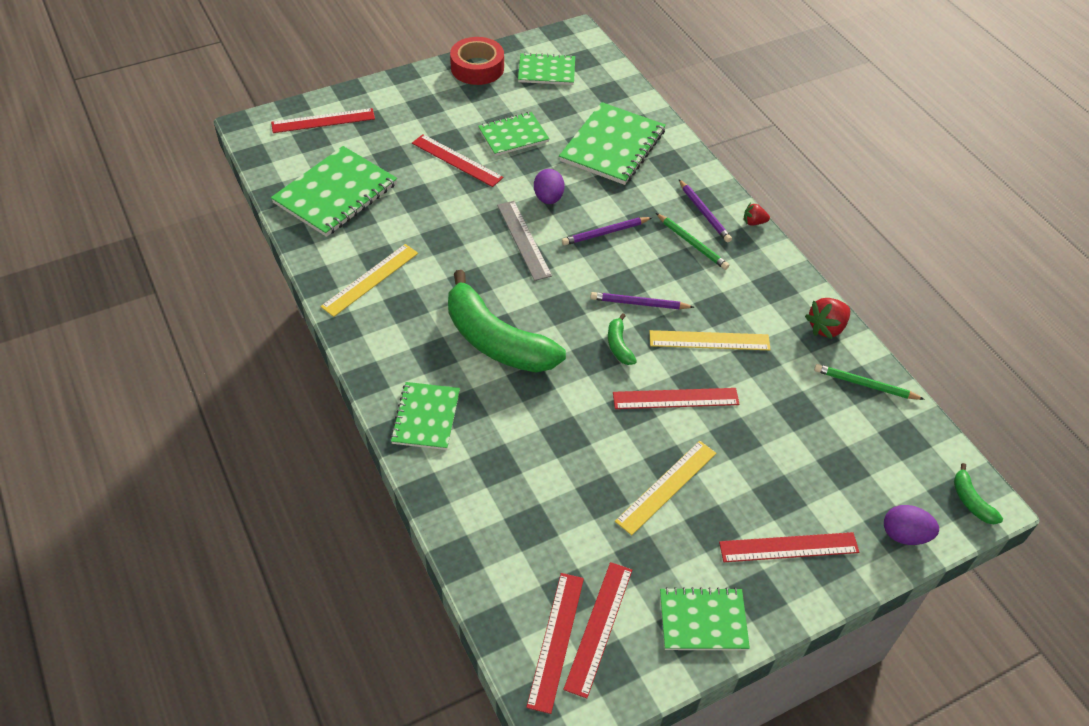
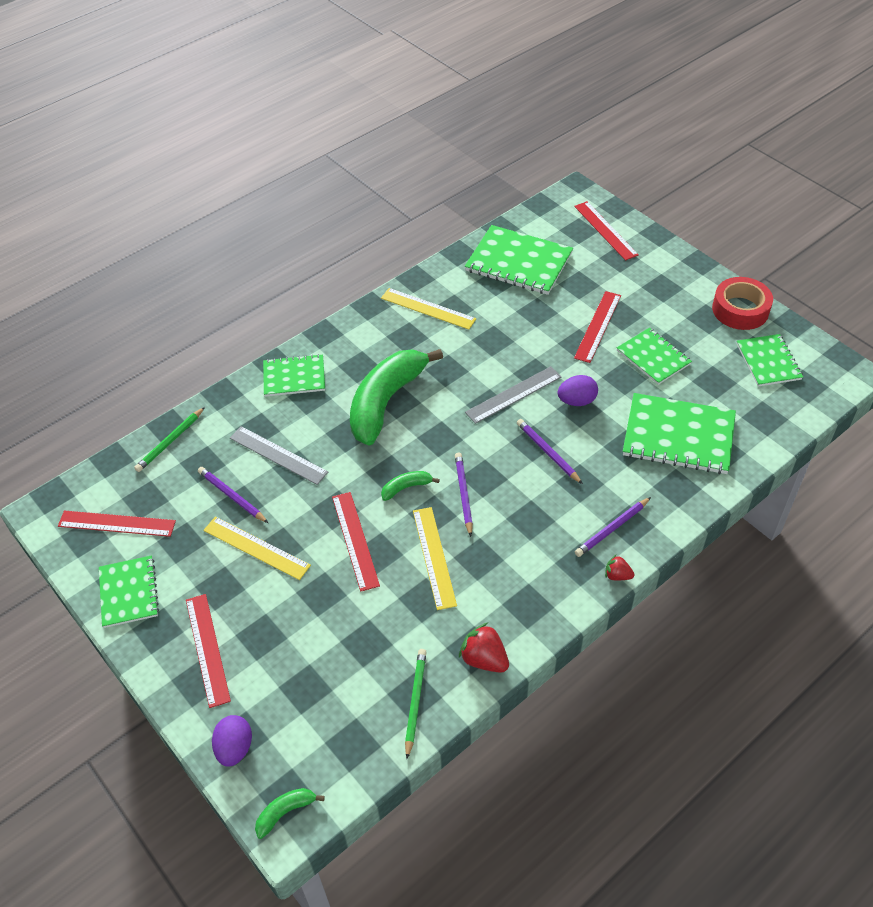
camera: 80 degrees right, 0 degrees up
red ruler [526,573,584,714] -> none
green pencil [656,213,729,270] -> green pencil moved to [134,407,205,472]
red strawberry [744,203,770,225] -> red strawberry turned 60 degrees counterclockwise [605,555,634,580]
none -> purple pencil [198,467,268,523]
none -> grey ruler [230,426,328,485]

